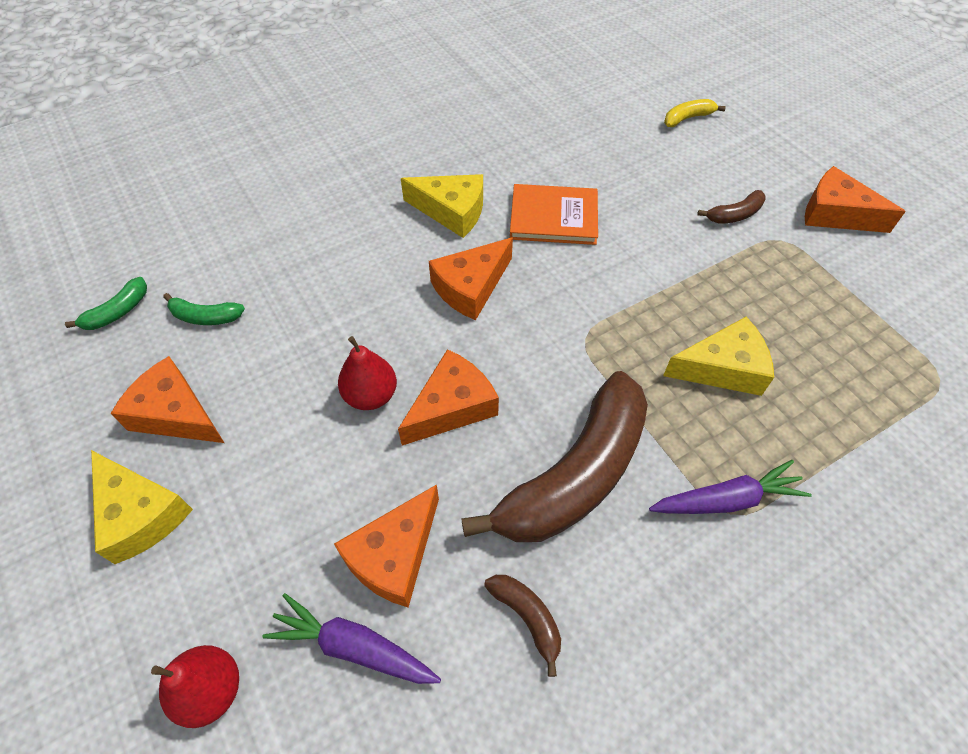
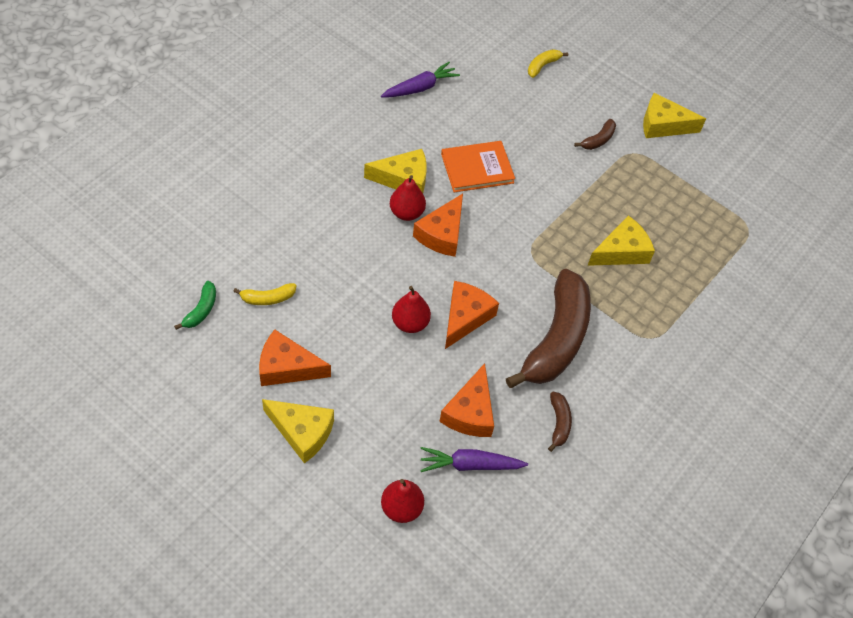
camera: 25 degrees left, 0 degrees up
green banana [163,293,245,325] -> yellow banana [233,283,296,305]
brown banana [484,575,561,677] -> brown banana turned 60 degrees clockwise [548,392,572,452]
purple carrot [649,460,812,514] -> purple carrot moved to [381,62,460,97]
orange cheese [805,166,906,233] -> yellow cheese [643,93,706,138]
none -> red pear [390,175,426,221]

